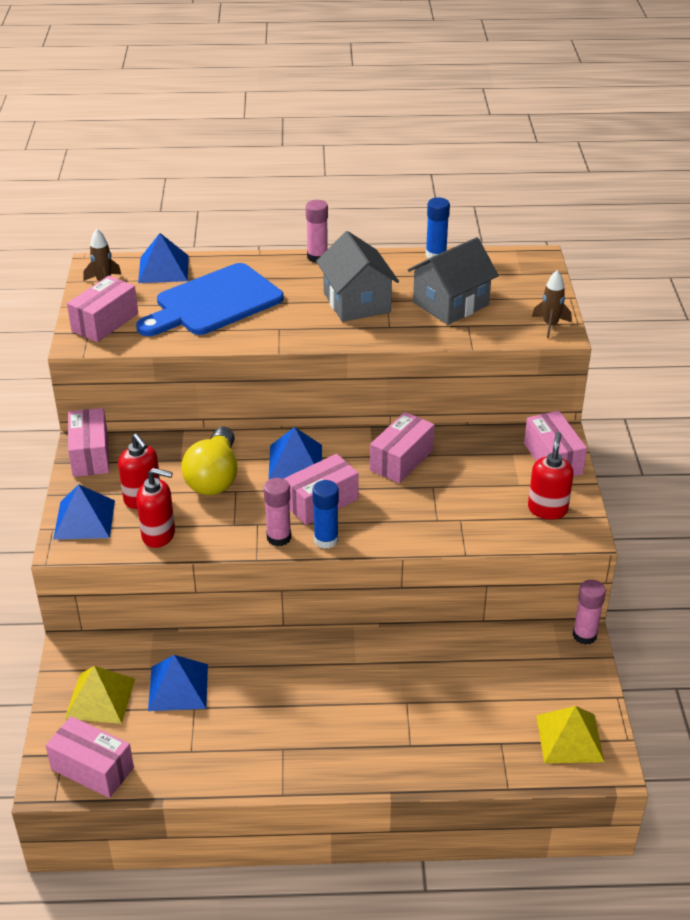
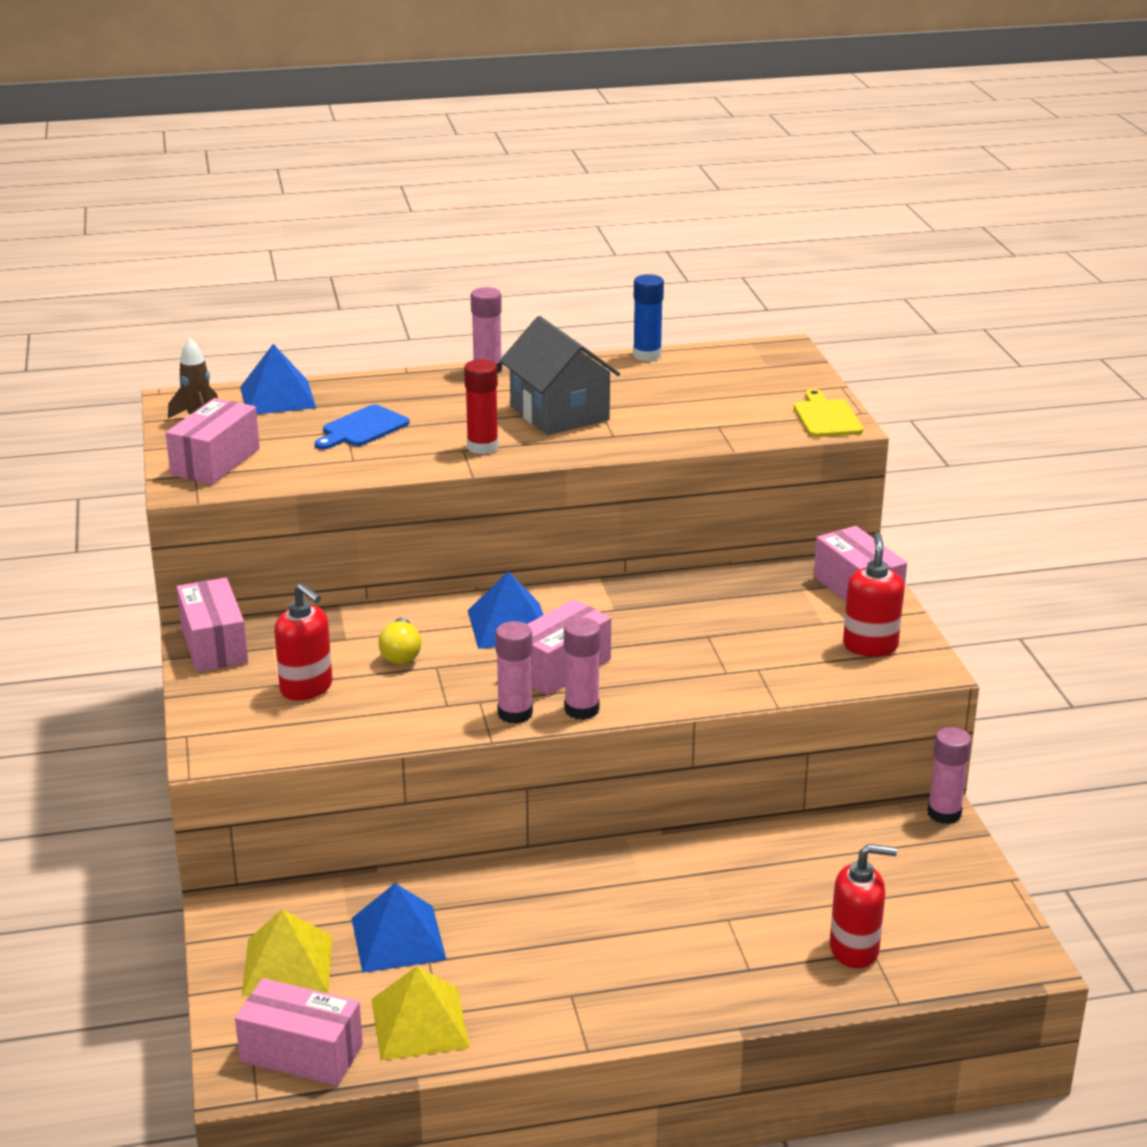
camera: 10 degrees left, 10 degrees down
blue pyramid [53,484,115,540] -> none
blue cutting board [136,263,284,336] -> blue cutting board [315,405,410,450], size x0.49
red soap dispenser [136,468,175,548] -> red soap dispenser moved to [830,844,897,968]
yellow light bulb [181,427,238,495] -> yellow light bulb [378,618,422,664], size x0.55
blue glue stick [312,480,339,549] -> pink glue stick [564,617,601,720]
pink box [370,412,435,483] -> none
grey house [408,237,499,325] -> none
brown rocket [532,270,572,338] -> yellow cutting board [794,389,863,437]
yellow pyramid [536,706,604,763] -> yellow pyramid moved to [371,966,470,1061]
none -> red glue stick [464,359,499,454]

